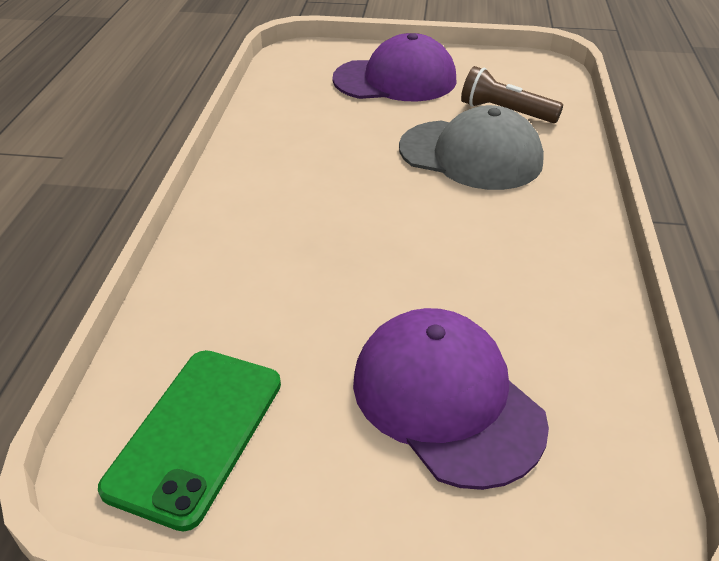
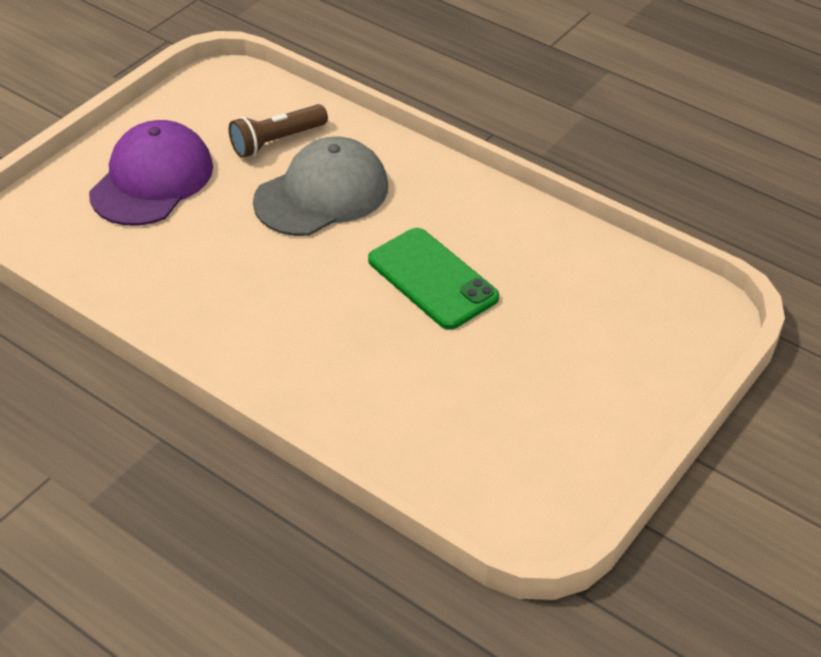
camera: 60 degrees left, 5 degrees up
green phone [98,350,281,532] -> green phone moved to [368,228,499,330]
purple cap [353,308,549,490] -> none

